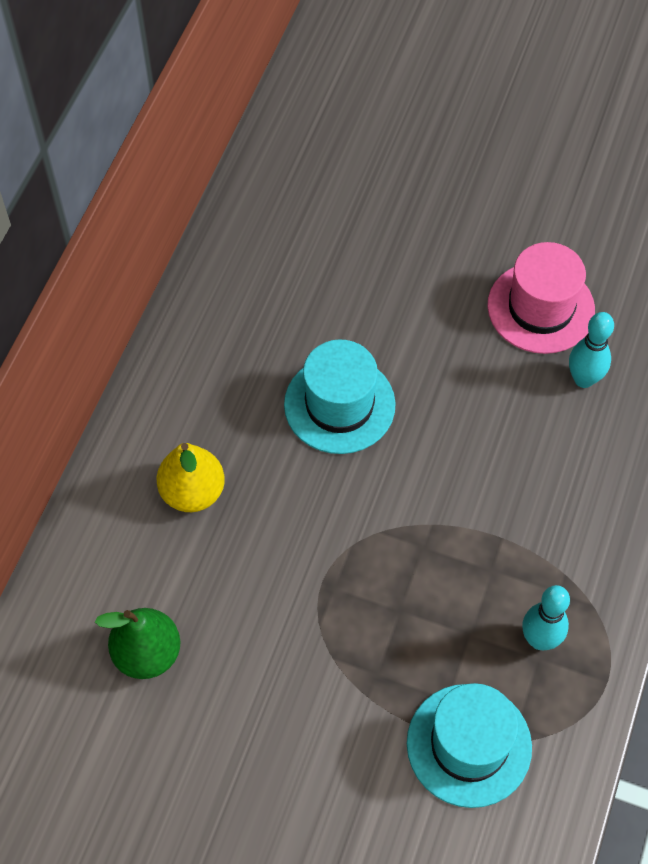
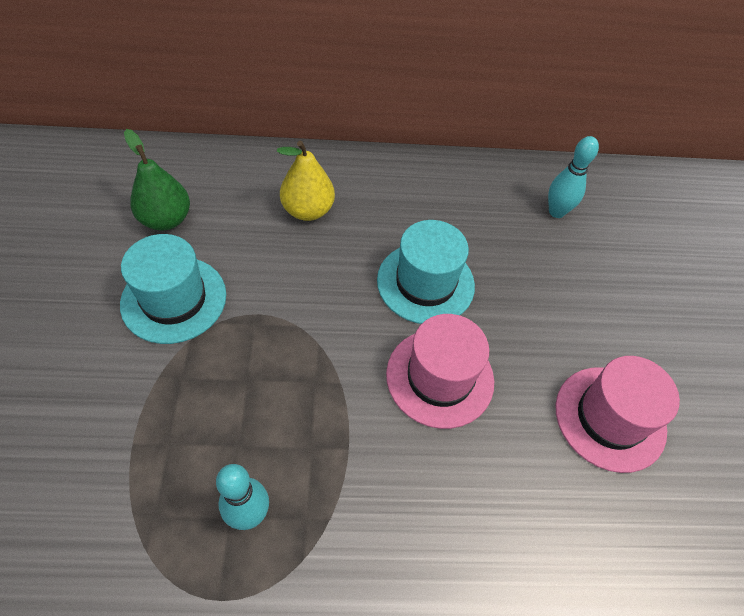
camera: 65 degrees right, 5 degrees down
turquoise hat [407,683,532,808] -> turquoise hat moved to [120,234,226,344]
turquoise bowling pin [569,312,614,388] -> turquoise bowling pin moved to [548,136,599,218]
none -> pink hat [386,314,494,429]

